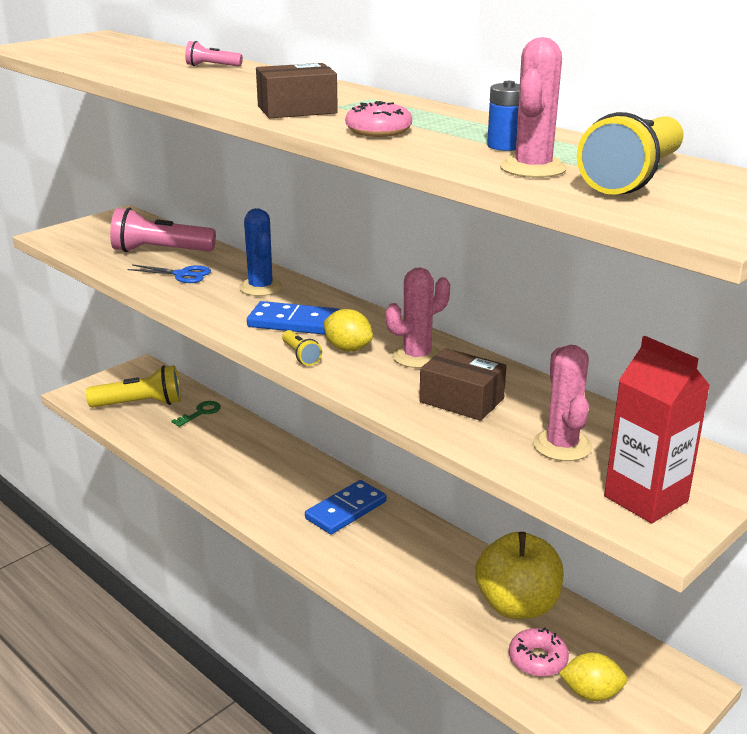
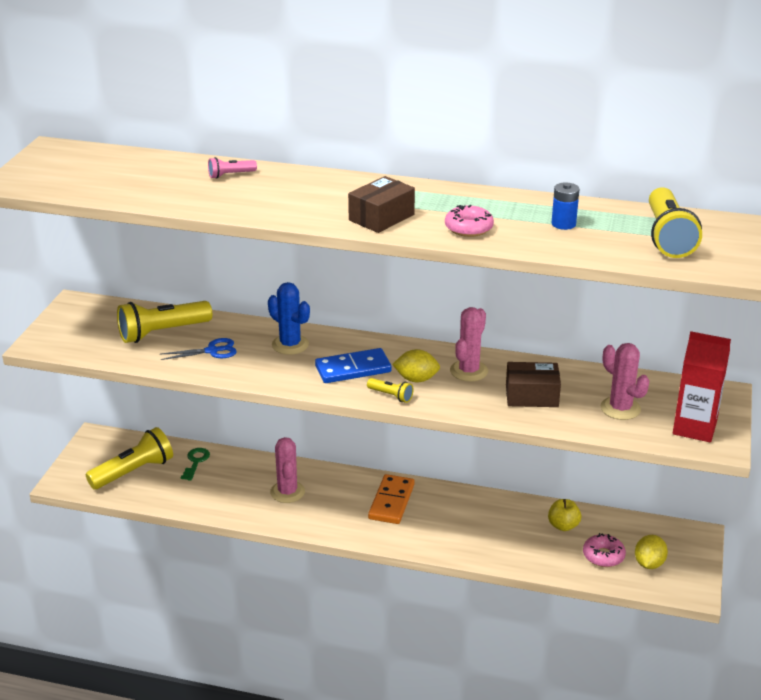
camera: 30 degrees left, 5 degrees up
pink flashlight [110,208,216,252] -> yellow flashlight [117,301,212,343]
blue domino [305,480,387,534] -> orange domino [368,474,415,524]
yellow apple [475,532,564,619] -> yellow apple [548,499,581,531], size x0.51
pink cactus [500,37,567,178] -> pink cactus moved to [270,437,305,503]
yellow lemon [559,652,627,701] -> yellow lemon turned 45 degrees counterclockwise [635,535,668,569]

